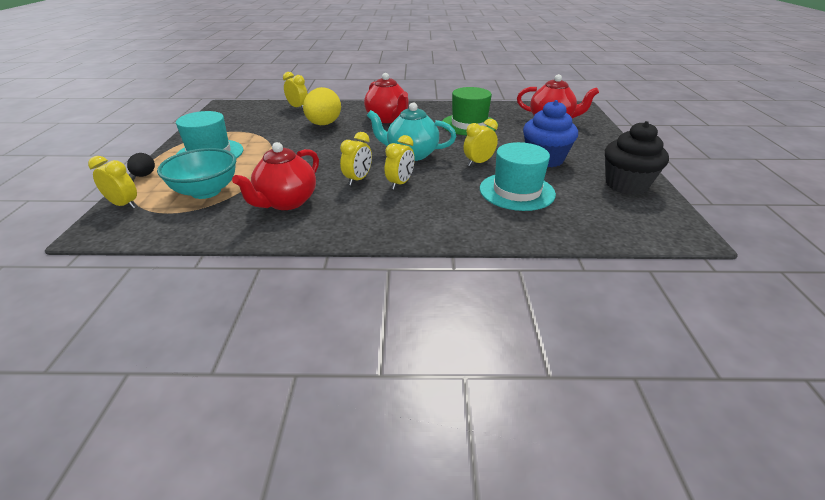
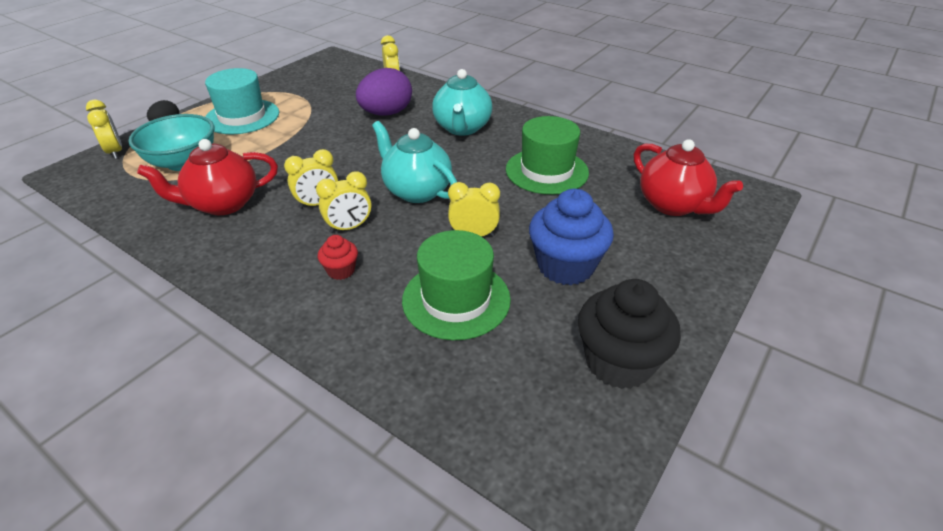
camera: 35 degrees right, 5 degrees up
yellow egg [303,87,341,125] -> purple egg [356,68,412,116]
red teapot [364,73,409,123] -> turquoise teapot [432,69,492,136]
turquoise hat [480,142,556,211] -> green hat [402,230,511,340]
none -> red cupcake [318,235,358,280]

